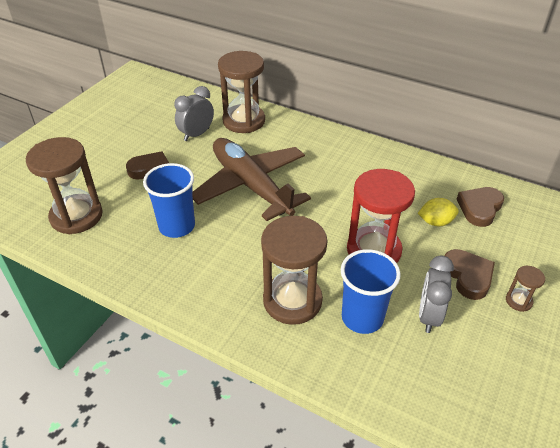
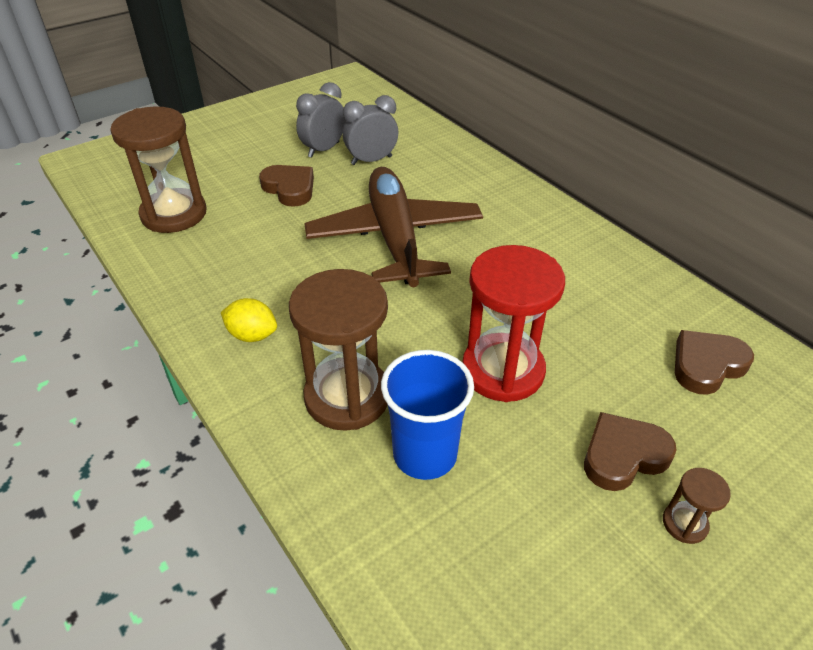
camera: 25 degrees right, 0 degrees up
blue cup [143,163,195,238] -> none
brown hourglass [218,51,265,133] -> none
yellow lemon [418,198,459,226] -> yellow lemon moved to [221,298,277,342]
grey clock [419,255,454,333] -> grey clock moved to [296,82,345,158]
brown heart [444,249,495,300] -> brown heart turned 120 degrees counterclockwise [584,412,677,491]

